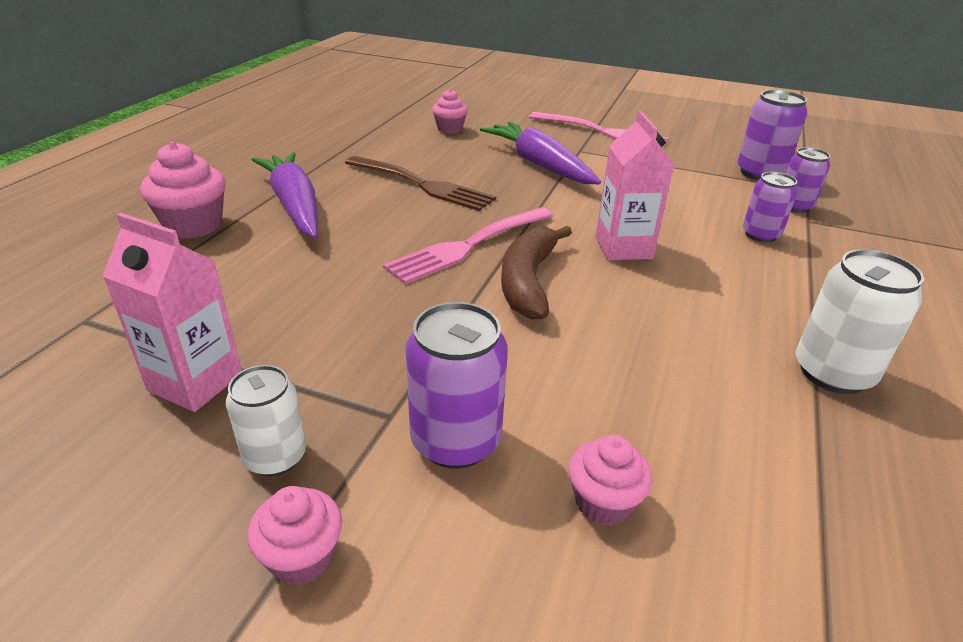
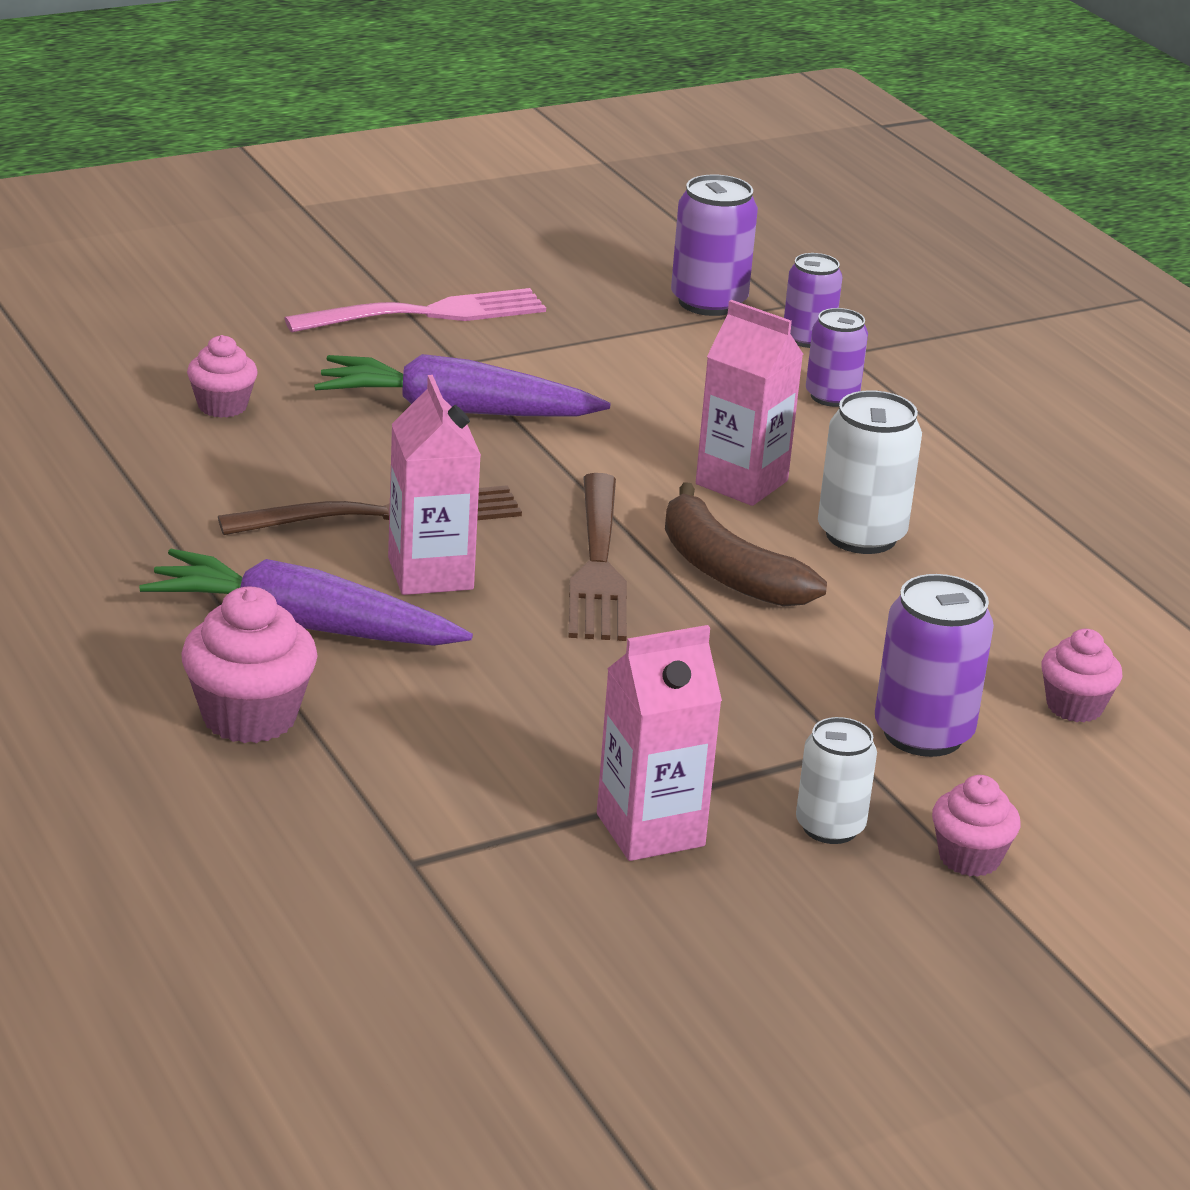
camera: 50 degrees left, 5 degrees down
pink fork [383,207,553,284] -> brown fork [568,473,627,641]
white can [796,249,924,394] -> white can moved to [818,390,922,554]
none -> pink carton [388,375,481,595]

